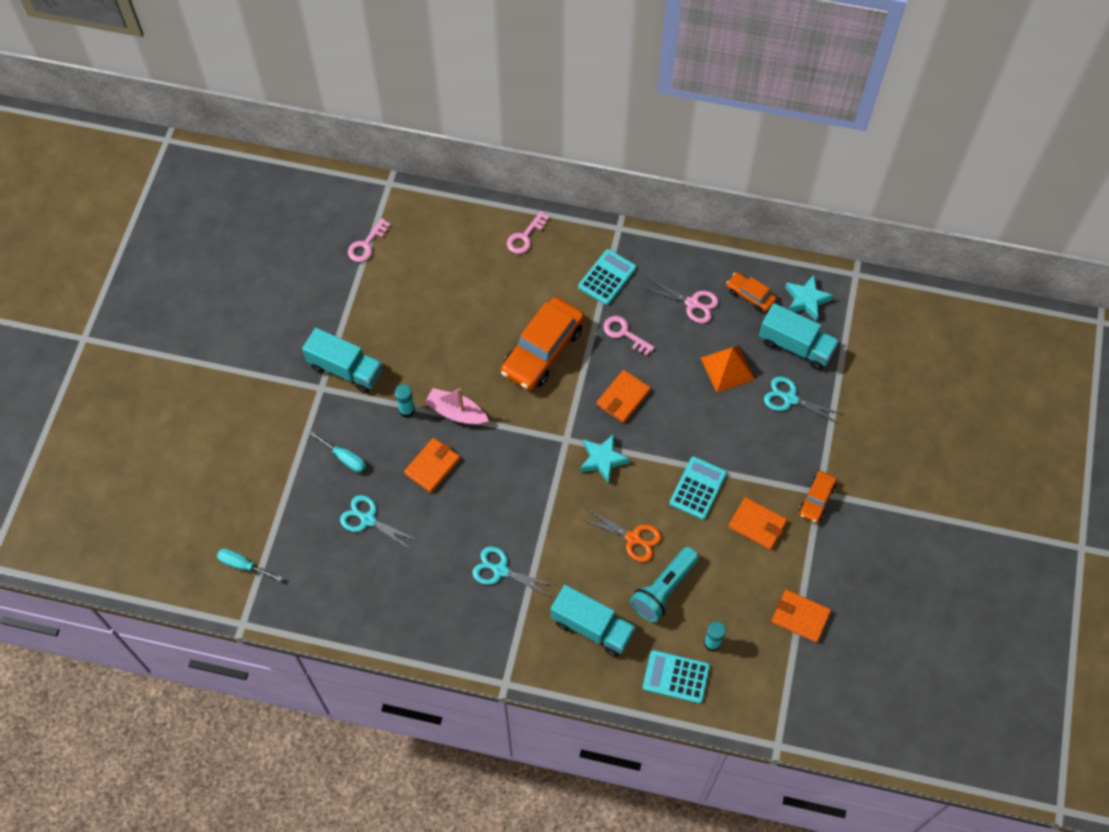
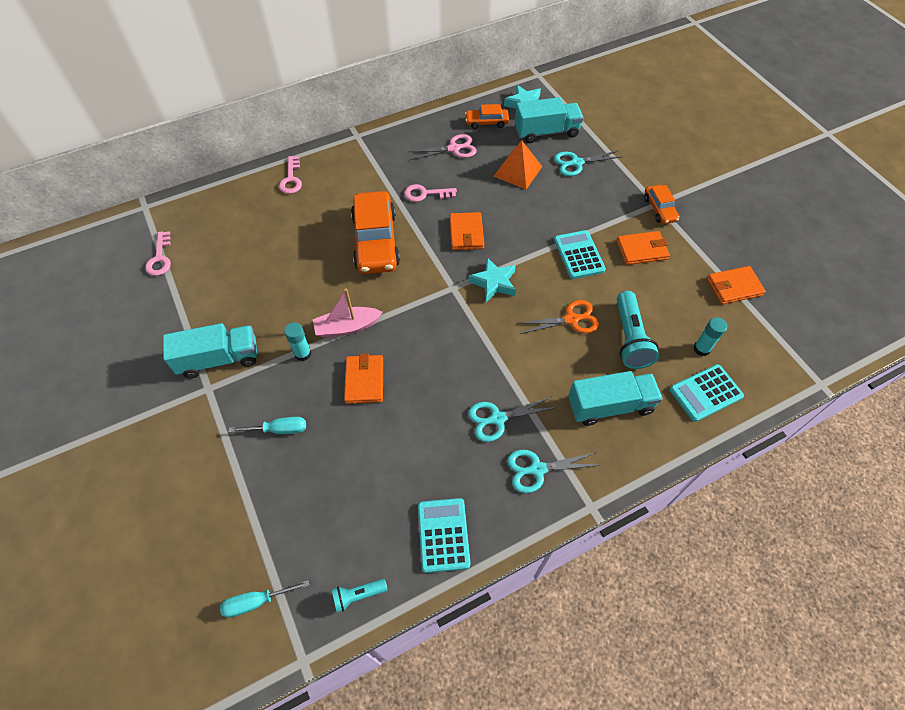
camera: 40 degrees left, 5 degrees down
turquoise scissors [340,495,418,551] -> turquoise scissors moved to [507,450,599,493]
turquoise calculator [578,249,636,305] -> turquoise calculator moved to [418,498,470,573]
none -> turquoise flashlight [332,579,388,612]

